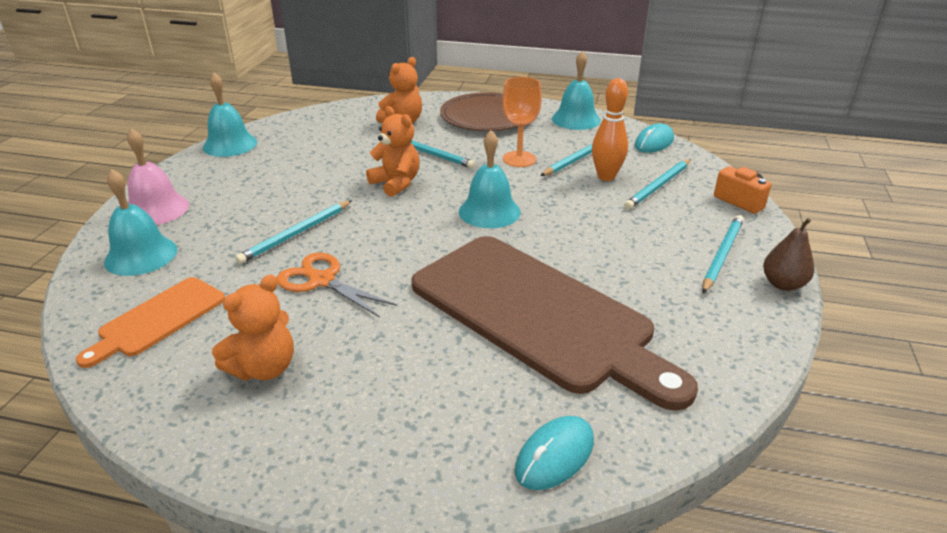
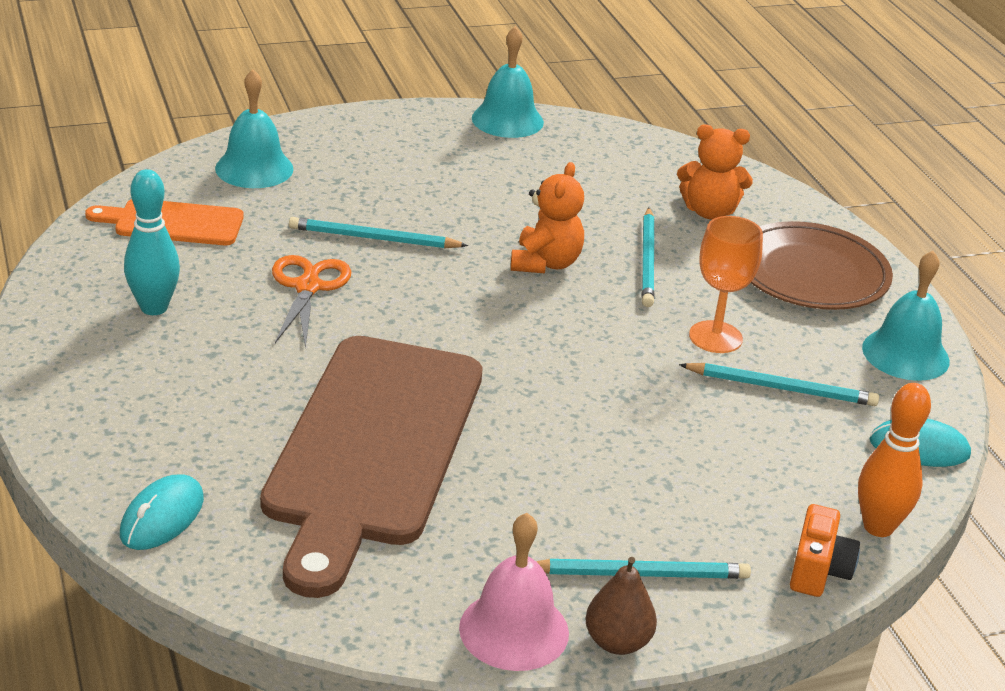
camera: 55 degrees right, 0 degrees up
pink bell [127,128,189,225] -> pink bell moved to [459,513,569,671]
orange teddy bear [212,274,294,381] -> turquoise bowling pin [124,169,180,315]
turquoise bell [459,131,521,228] -> none
turquoise mouse [515,416,594,490] -> turquoise mouse turned 75 degrees counterclockwise [120,474,204,550]
orange bowling pin [592,78,628,181] -> orange bowling pin moved to [858,383,931,537]
turquoise pencil [624,159,691,209] -> none

